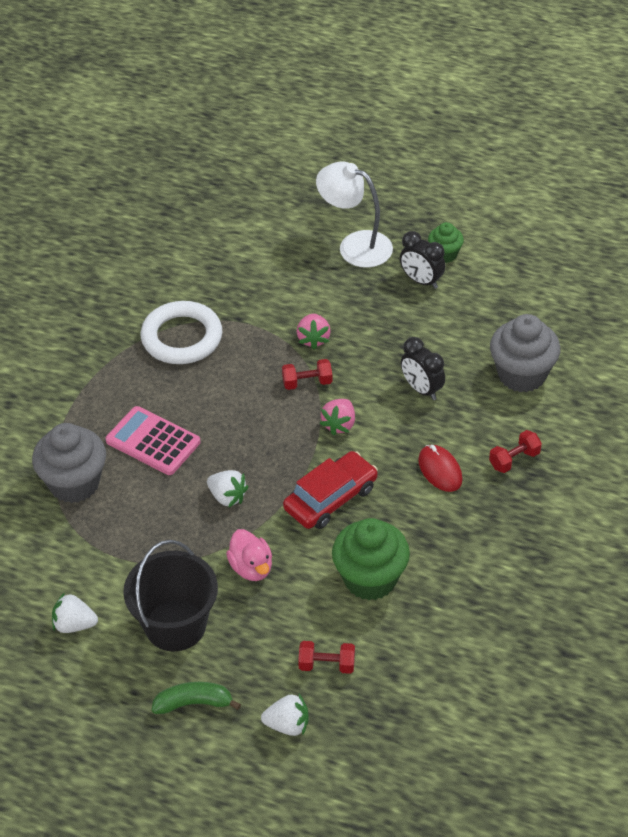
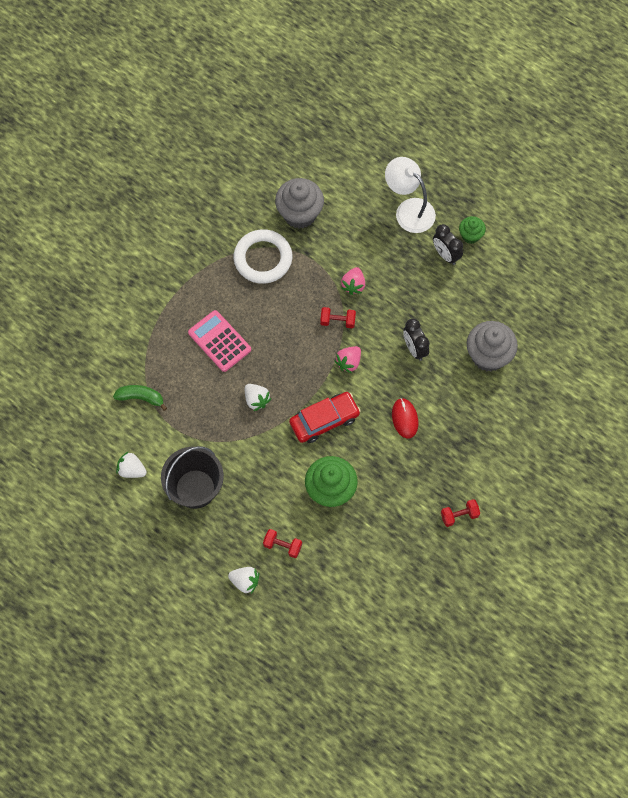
camera: 15 degrees right, 20 degrees up
grey cupcake [32,423,106,503] -> grey cupcake moved to [275,178,324,228]
green banana [152,682,241,714] -> green banana moved to [113,385,167,411]
pink duck [226,529,272,581] -> none
red dumbbell [489,430,542,473] -> red dumbbell moved to [441,499,480,527]

